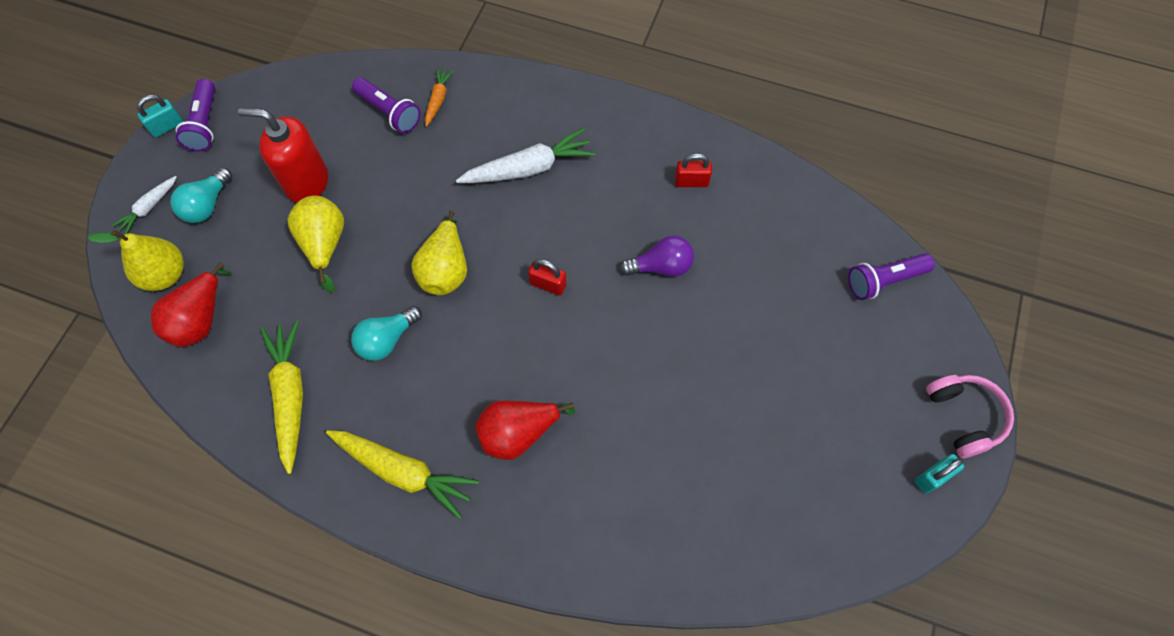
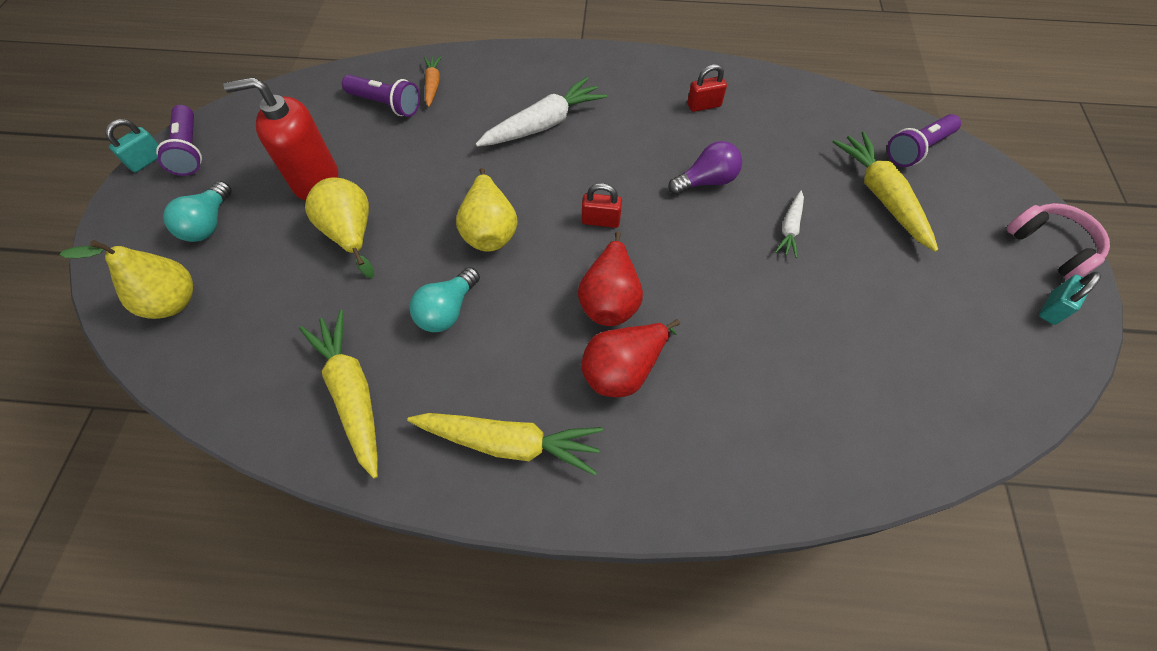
camera: 15 degrees left, 5 degrees down
white carrot [112,176,177,234] -> white carrot moved to [775,191,804,258]
red pear [151,262,231,347] -> red pear moved to [578,232,643,326]
none -> yellow carrot [833,132,938,252]

